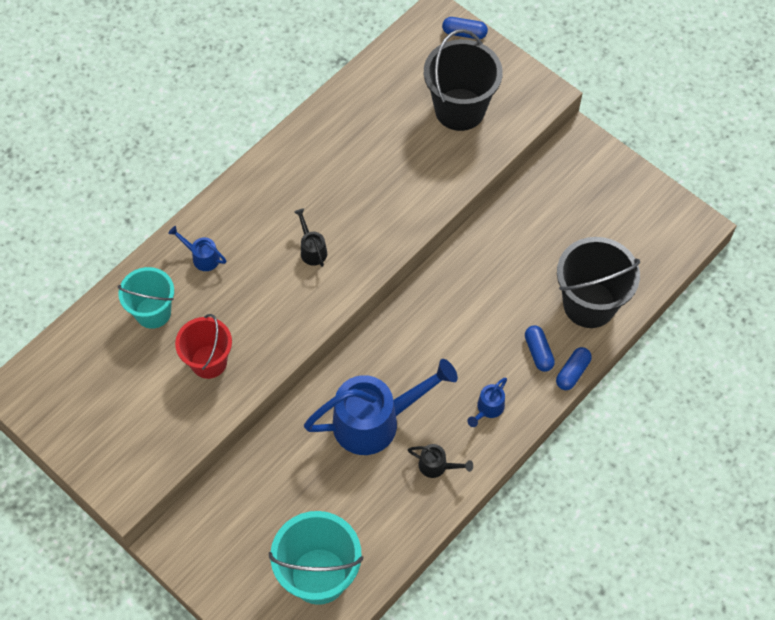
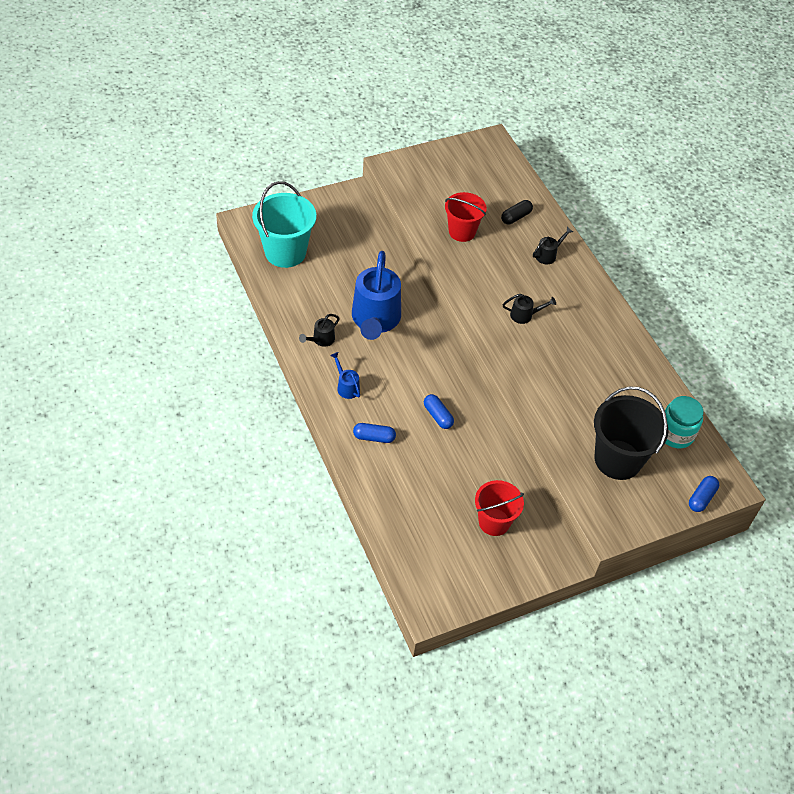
camera: 110 degrees right, 10 degrees down
turquoise bucket [118,267,174,329] -> black capsule [501,200,533,224]
blue watering can [168,226,226,271] -> black watering can [533,227,573,264]
blue capsule [556,347,592,390] -> blue capsule moved to [424,394,454,429]
black bucket [557,237,640,328] -> none
none -> red bucket [475,480,524,536]
none -> turquoise jar [665,396,704,448]

